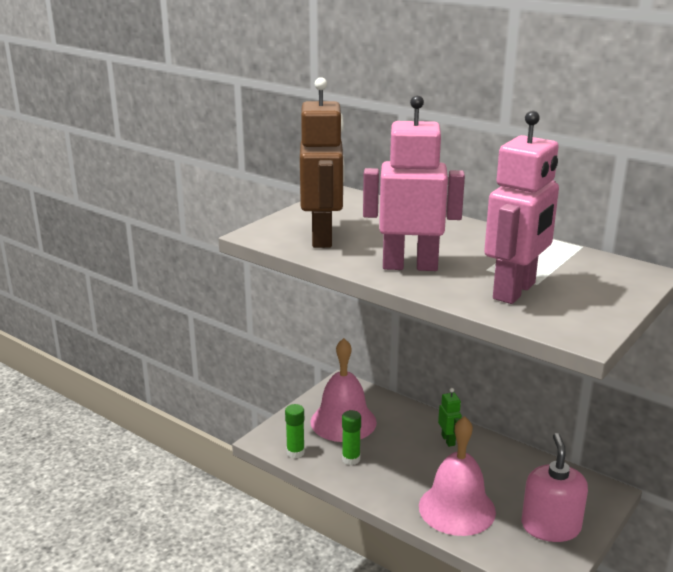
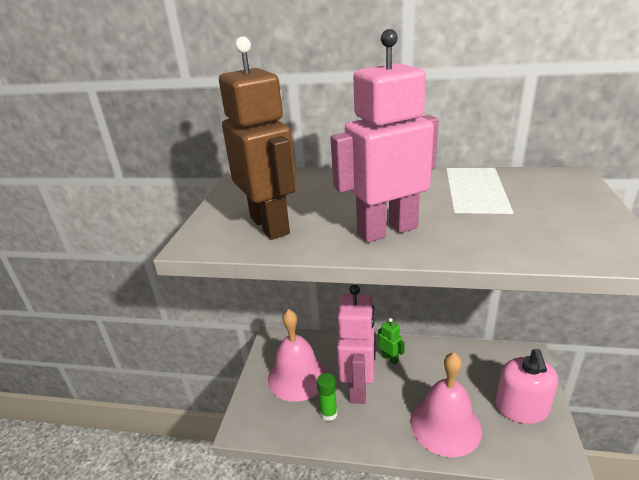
camera: 25 degrees left, 5 degrees up
green glue stick [285,404,305,458] -> none
pink robot [484,111,559,304] -> pink robot moved to [337,284,376,404]
pink soap dispenser [522,433,588,542] -> pink soap dispenser turned 150 degrees counterclockwise [496,349,558,424]

